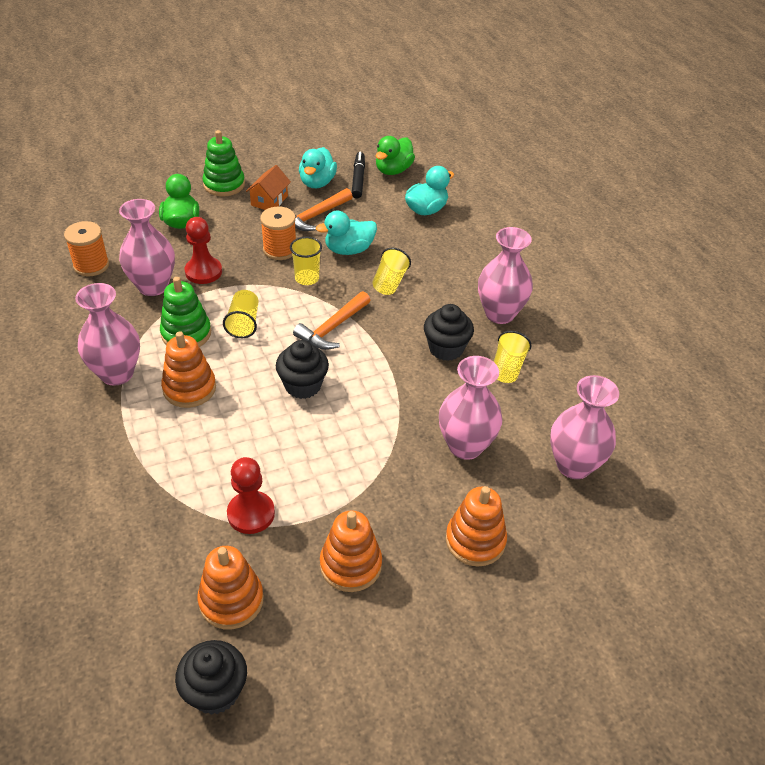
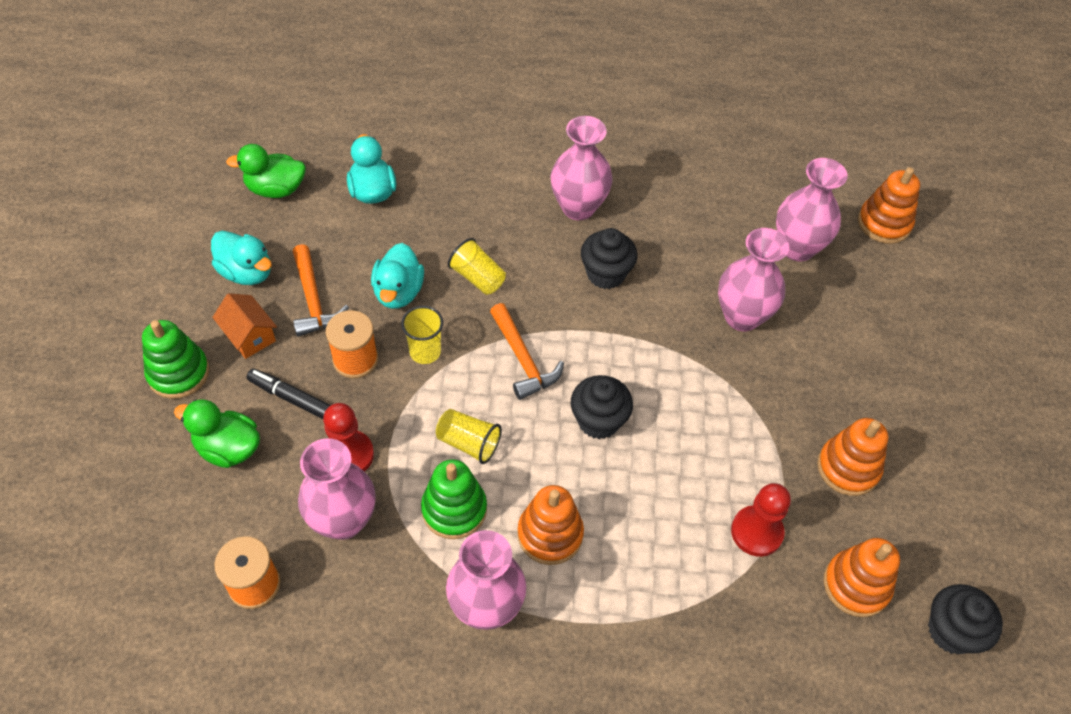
camera: 65 degrees left, 10 degrees up
black marker [352,152,365,198] -> black marker moved to [247,369,331,419]
green duck [376,136,415,175] -> green duck turned 120 degrees clockwise [226,144,306,198]
orange stacking toy [446,486,507,567] -> orange stacking toy moved to [858,167,920,244]
yellow cup [494,331,532,383] -> none

